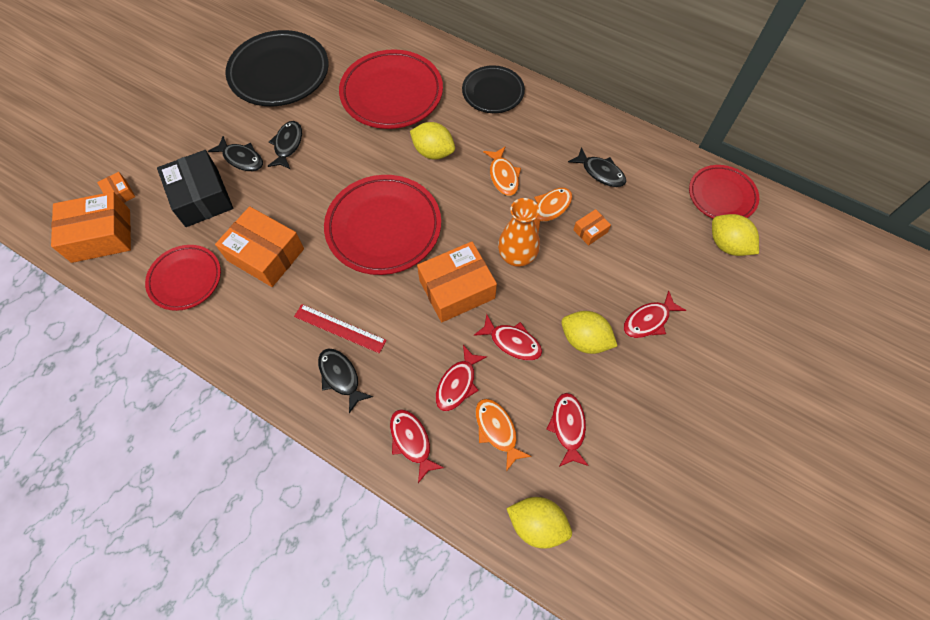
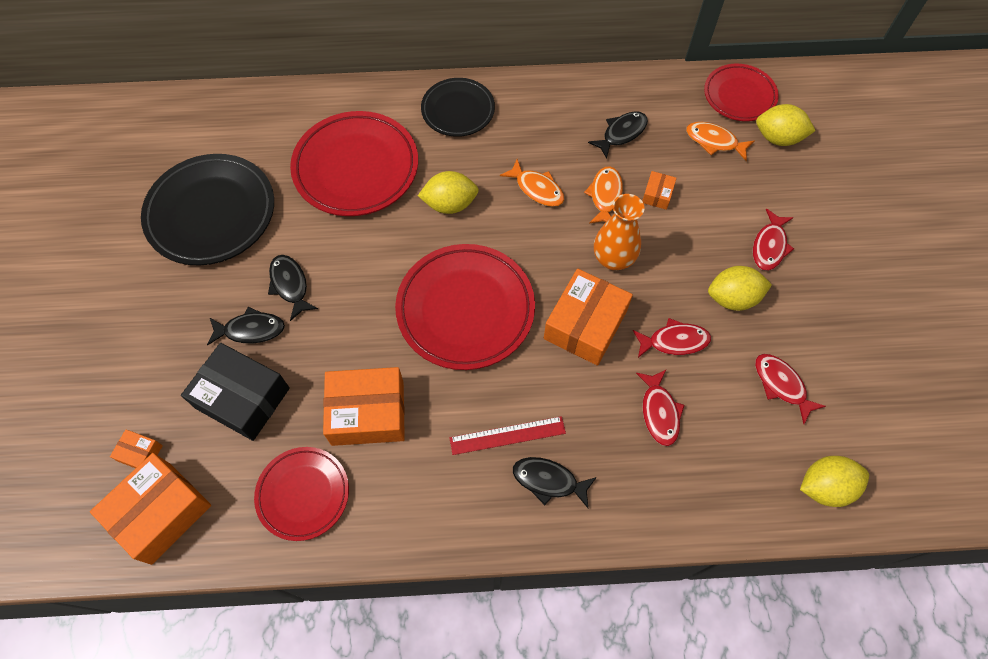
camera: 35 degrees left, 0 degrees up
red fish [390,409,444,483] -> none
orange fish [476,399,532,471] -> orange fish moved to [686,122,754,161]
black fish [568,147,626,187] -> black fish turned 45 degrees counterclockwise [588,111,648,159]

